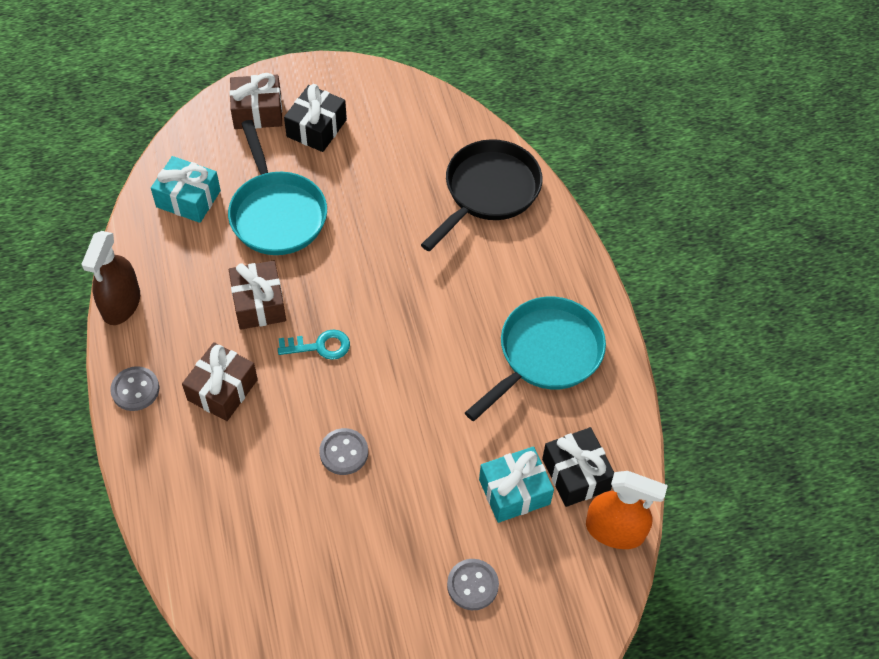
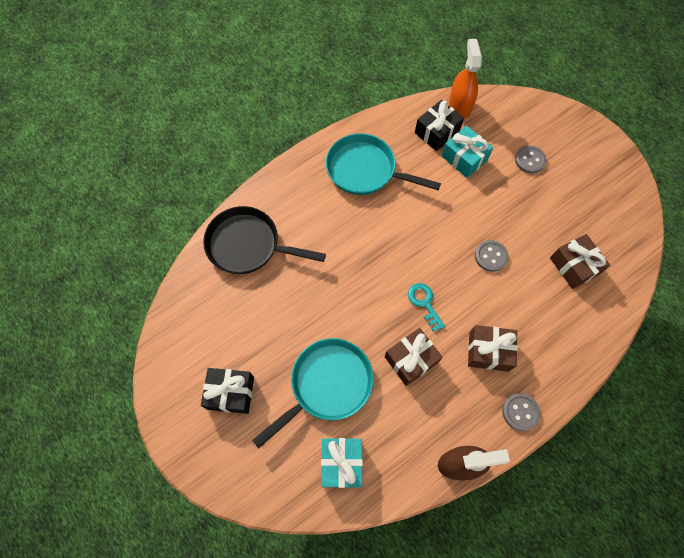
camera: 110 degrees left, 10 degrees up
brown gift [230,73,282,129] -> brown gift moved to [550,234,611,289]

